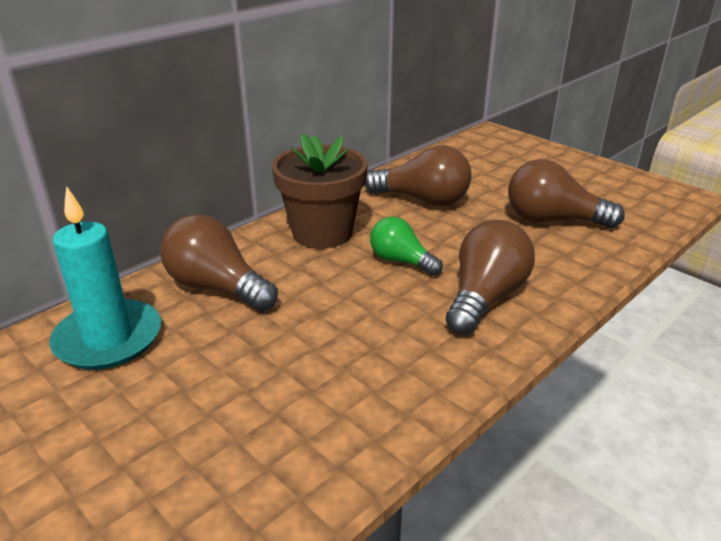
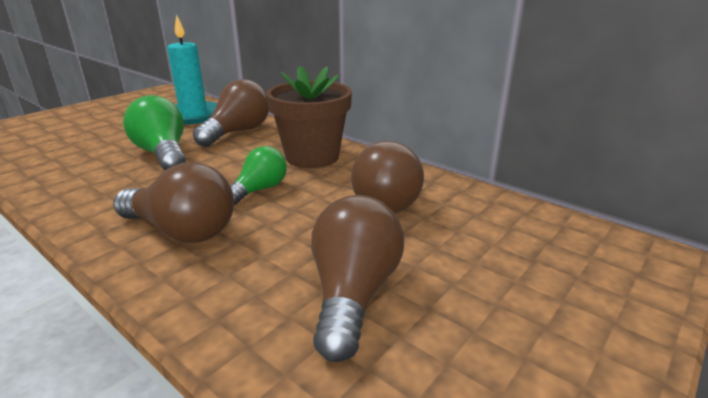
camera: 85 degrees right, 5 degrees down
none -> green light bulb [123,95,186,170]

